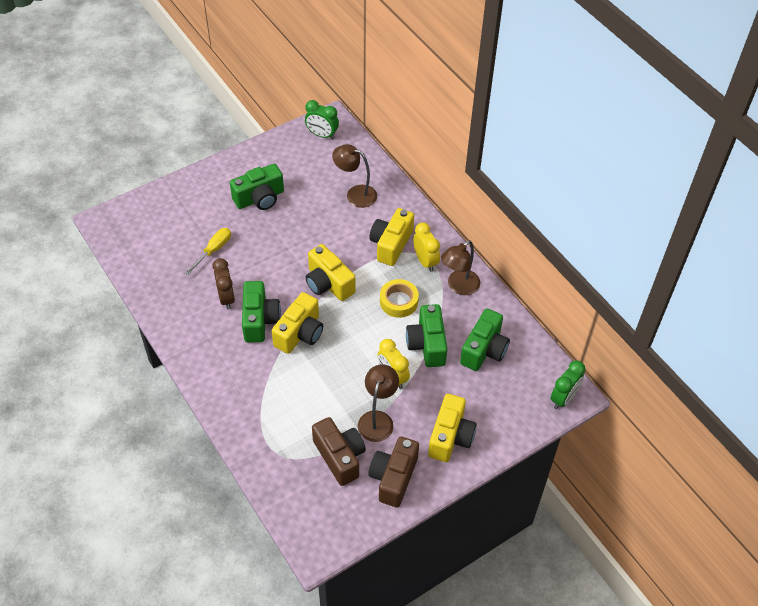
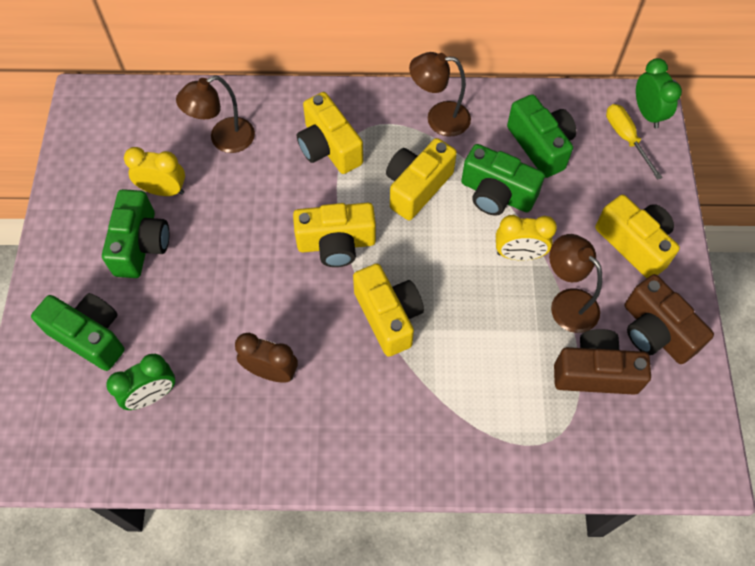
camera: 55 degrees left, 10 degrees up
yellow screwdriver [184,228,231,276] -> yellow screwdriver moved to [606,104,663,180]
green camera [242,281,281,343] -> green camera moved to [31,293,125,371]
green clock [305,100,339,139] -> green clock moved to [106,354,175,410]
yellow tape [380,279,419,318] -> yellow camera [386,138,457,220]
yellow clock [413,222,440,272] -> yellow clock moved to [124,147,185,196]
brown lamp [441,240,480,295] -> brown lamp turned 105 degrees clockwise [409,52,471,137]

